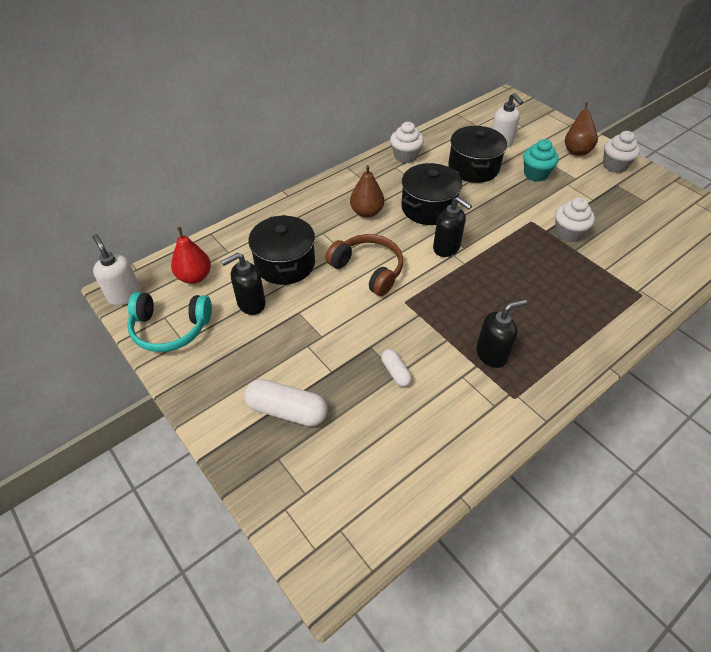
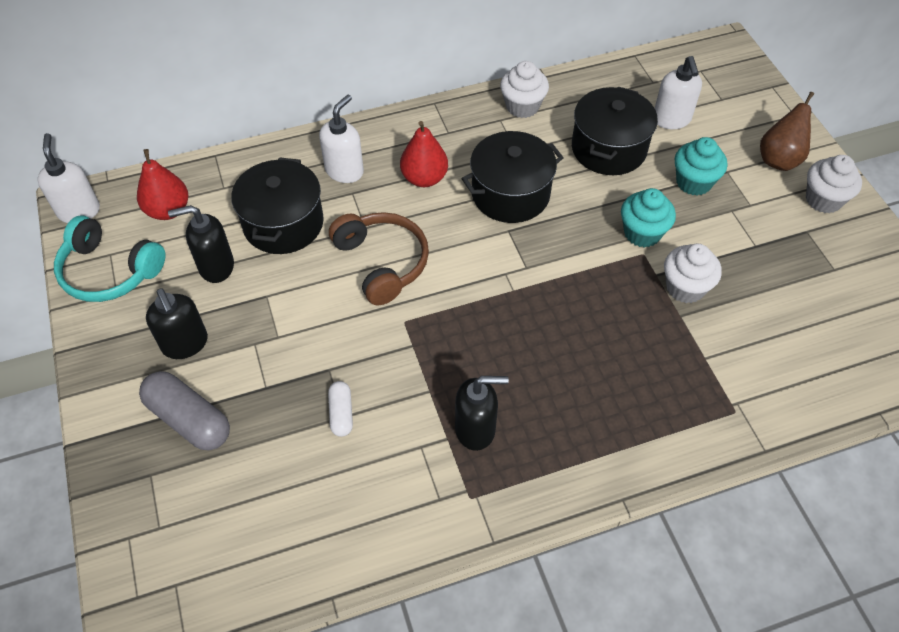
camera: 20 degrees right, 5 degrees up
white capsule [244,379,328,426] -> grey capsule [139,371,230,450]
brown pear [350,165,384,218] -> red pear [400,121,448,187]
black soap dispenser [433,196,472,257] -> black soap dispenser moved to [146,288,208,359]
none -> white soap dispenser [319,95,364,183]
none -> turquoise cupcake [621,188,676,248]

